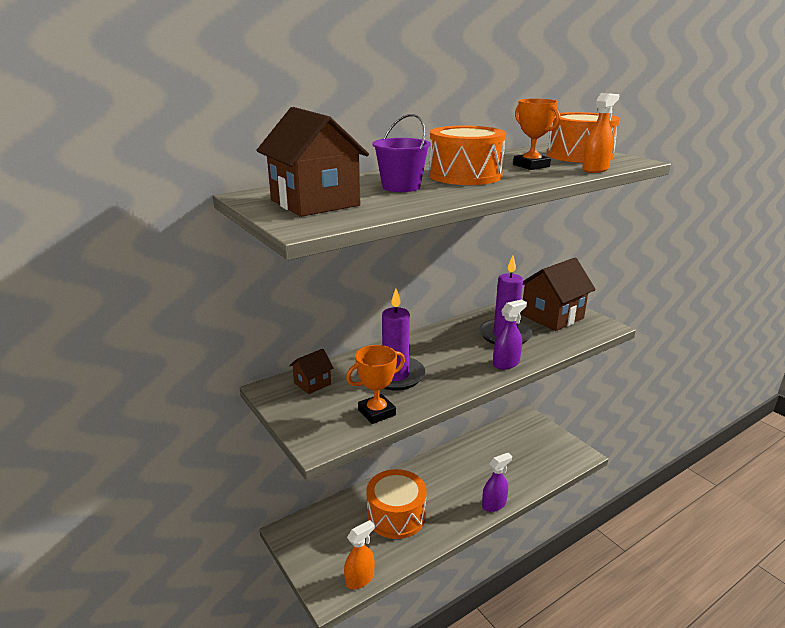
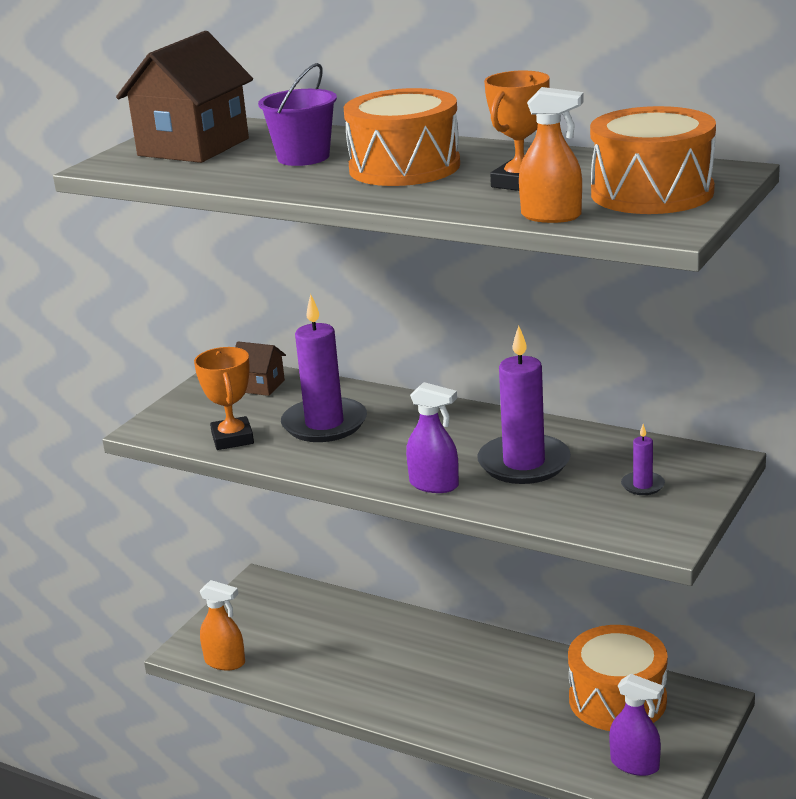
camera: 65 degrees right, 0 degrees up
orange trophy [346,345,405,424] -> orange trophy turned 45 degrees clockwise [194,347,254,450]
orange drum [366,469,427,539] -> orange drum moved to [568,625,668,731]
purple spray bottle [482,453,512,512] -> purple spray bottle moved to [609,674,664,776]
brown house [521,258,596,331] -> purple candle [621,424,665,495]

